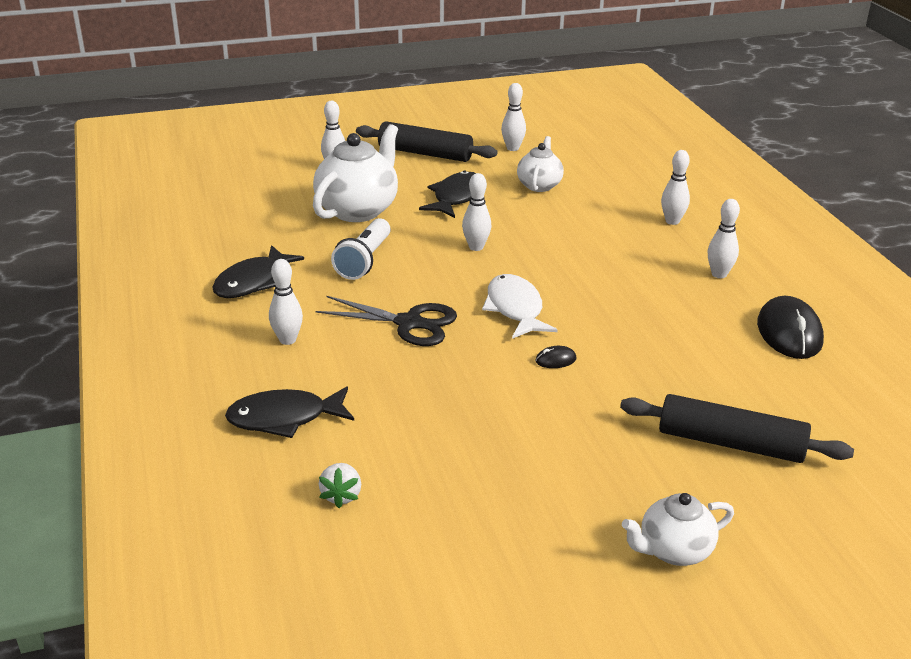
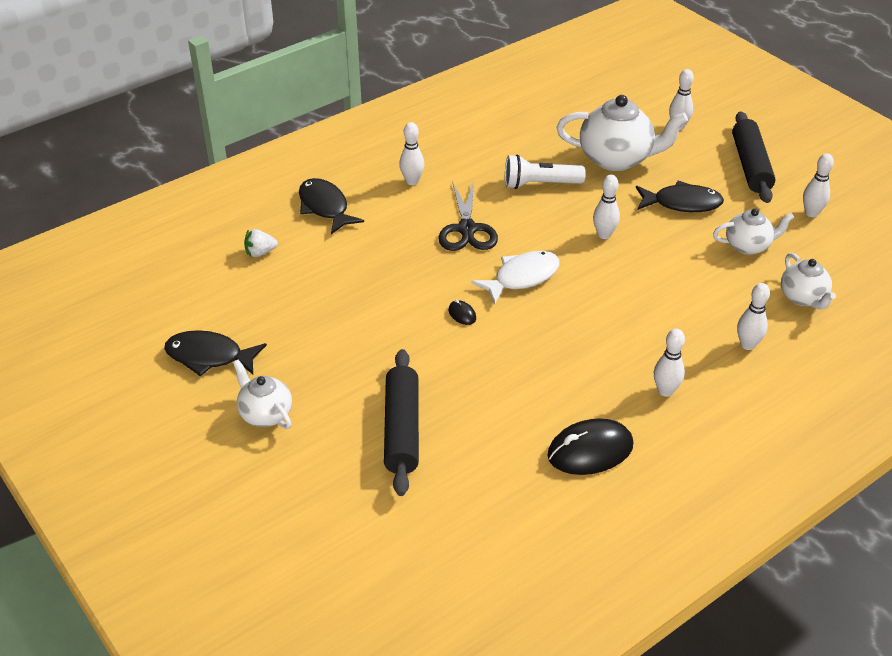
camera: 70 degrees right, 10 degrees up
black fish [212,245,304,298] -> black fish moved to [164,330,267,376]
none -> white teapot [781,253,836,310]

